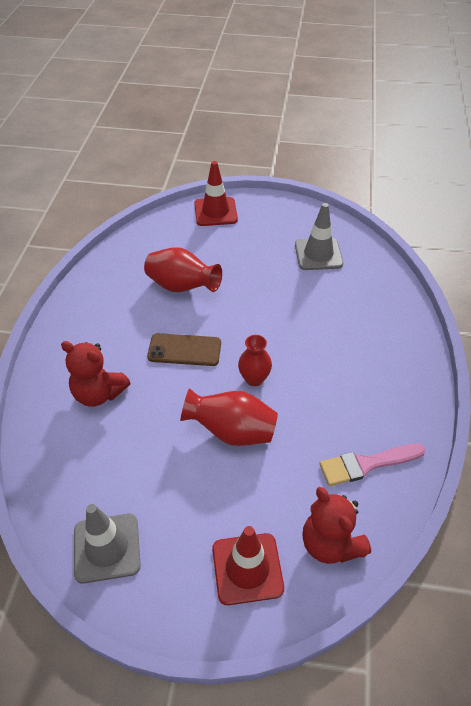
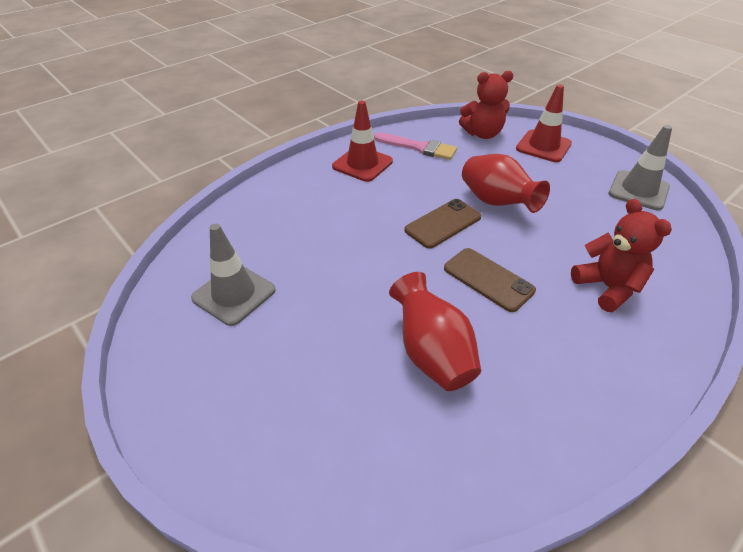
camera: 140 degrees left, 5 degrees down
red traffic cone [194,161,238,226] -> red traffic cone moved to [332,101,393,182]
red vase [238,335,272,386] -> brown phone [404,199,482,249]
red teddy bear [302,487,371,564] -> red teddy bear turned 75 degrees clockwise [459,71,513,139]

